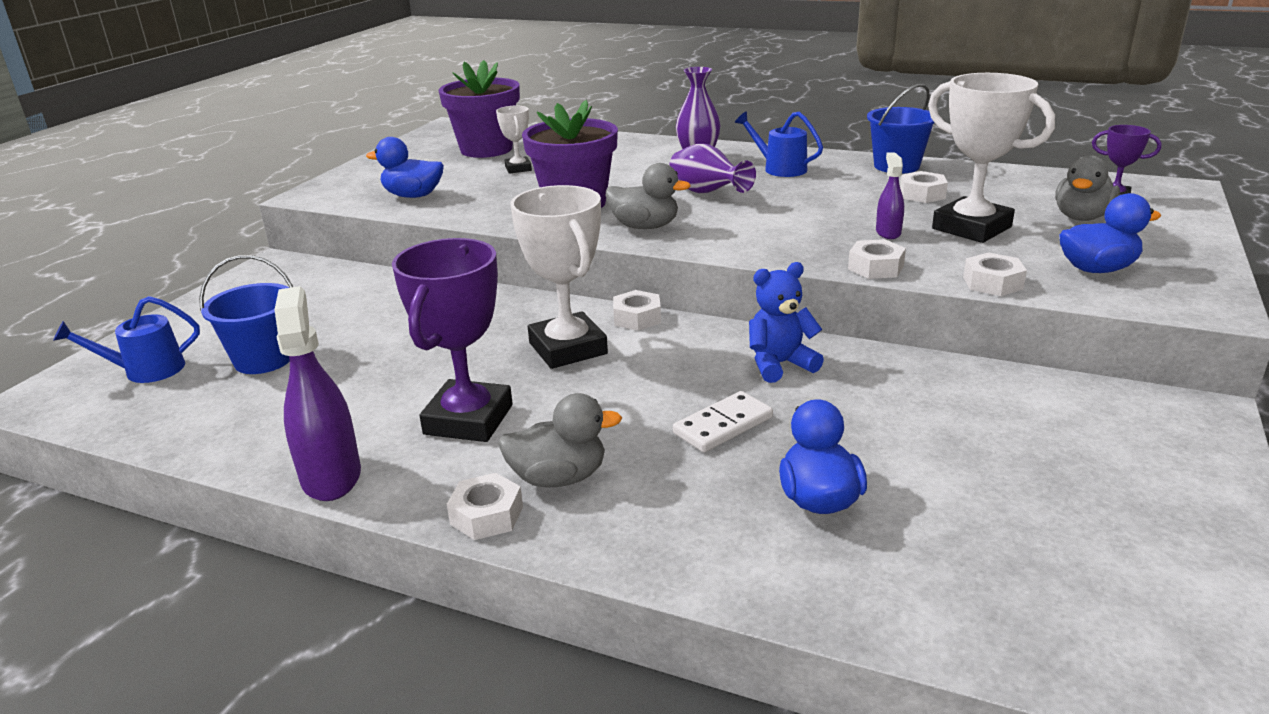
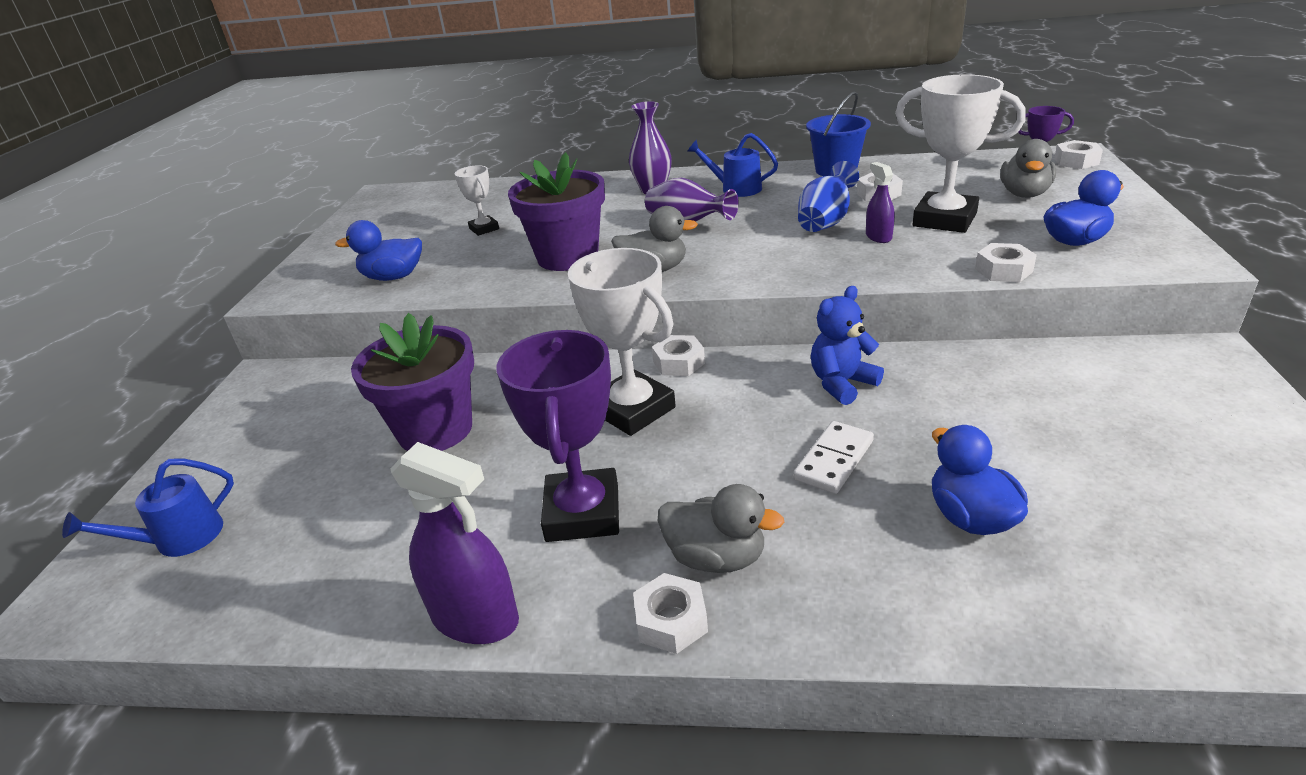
camera: 15 degrees left, 5 degrees up
blue bucket [199,255,293,374] -> none
purple spray bottle [274,286,361,501] -> purple spray bottle turned 150 degrees clockwise [391,442,519,644]
purple flower pot [438,60,520,158] -> purple flower pot moved to [351,313,474,451]
grey duck [498,393,622,487] -> grey duck turned 45 degrees clockwise [658,484,784,573]
white nut [848,239,906,279] -> white nut moved to [1054,140,1103,169]
none -> blue vase [798,161,859,232]

